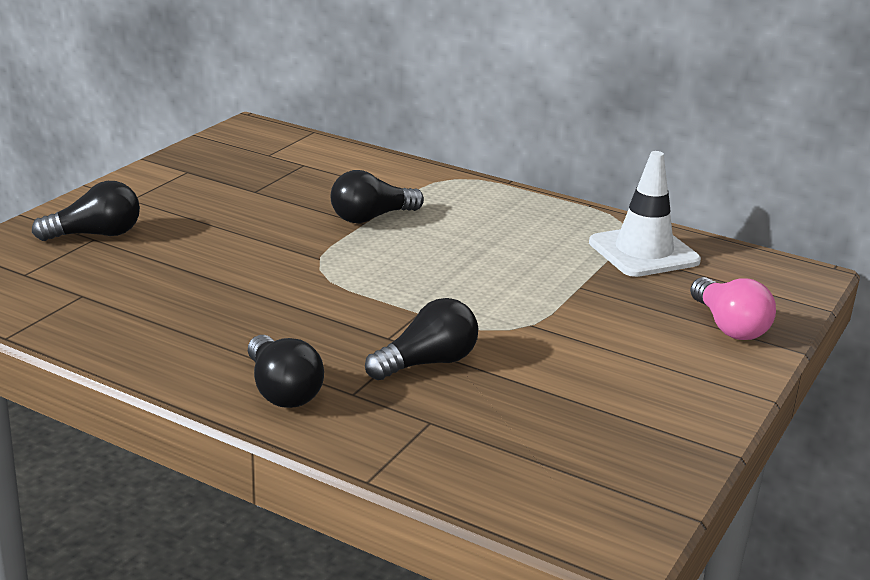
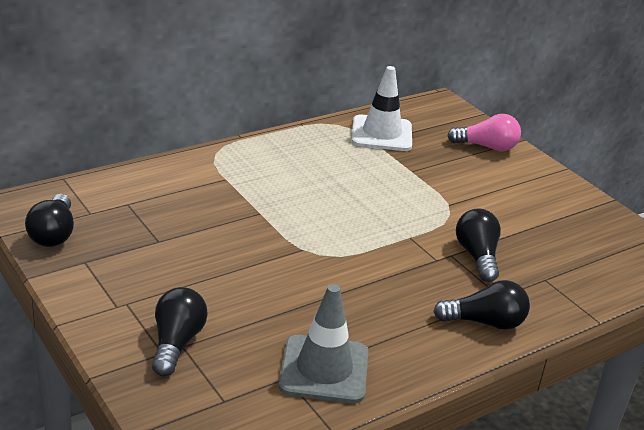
camera: 65 degrees left, 5 degrees up
black light bulb [331,170,424,223] -> black light bulb moved to [25,194,74,247]
none -> grey traffic cone [279,284,368,403]

